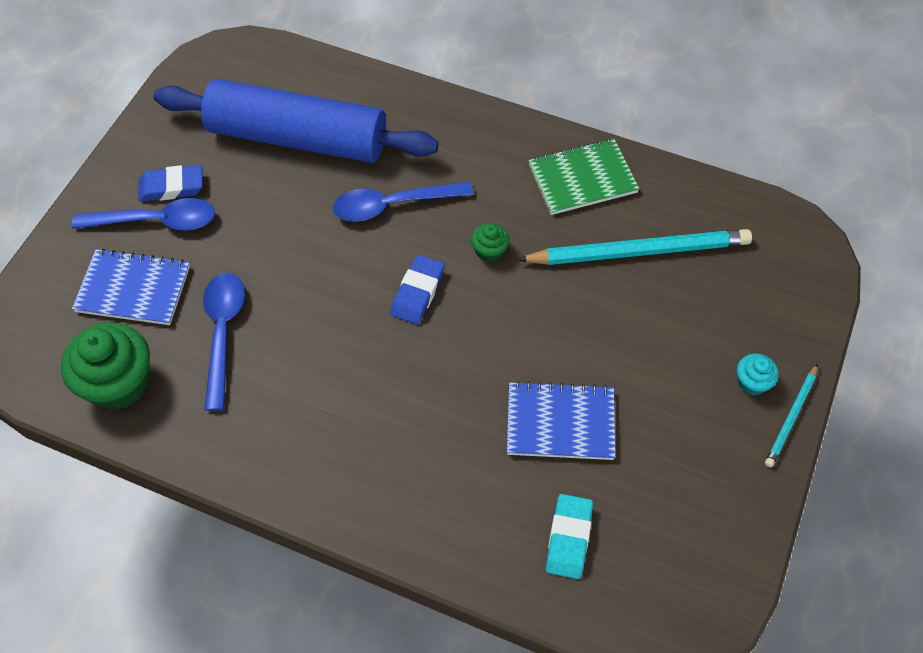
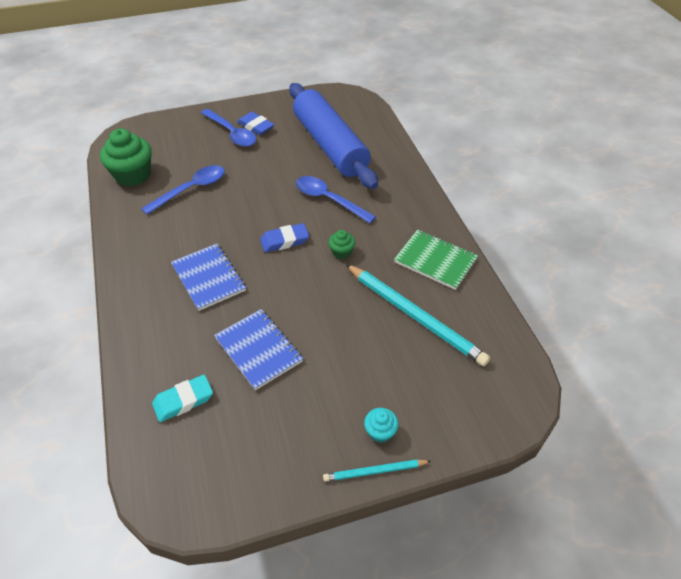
camera: 50 degrees right, 10 degrees down
blue notebook [72,248,190,325] -> blue notebook moved to [171,244,246,311]

